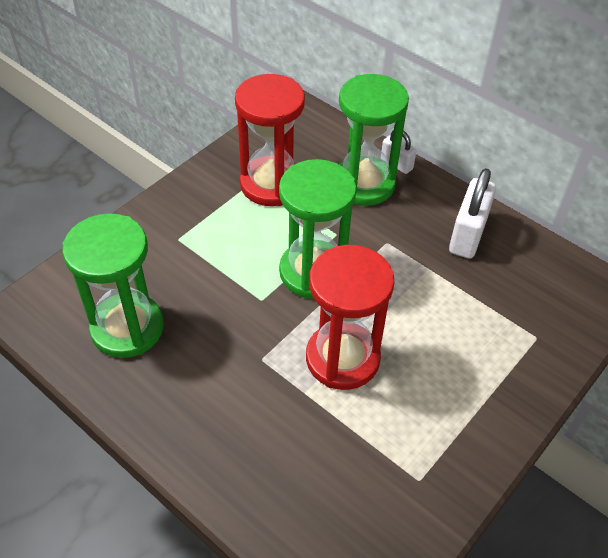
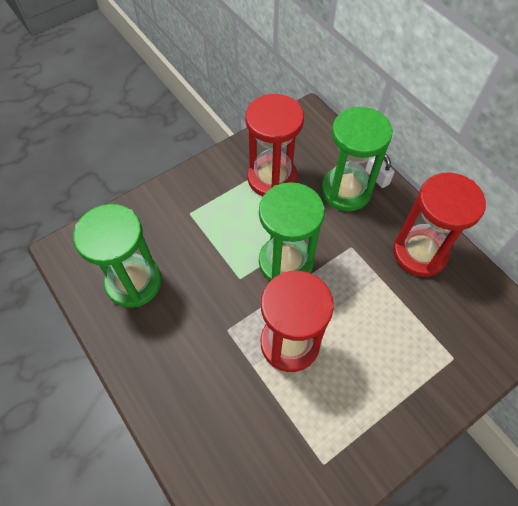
camera: 15 degrees right, 10 degrees up
white padlock [449,168,496,259] -> red hourglass [393,173,486,277]

